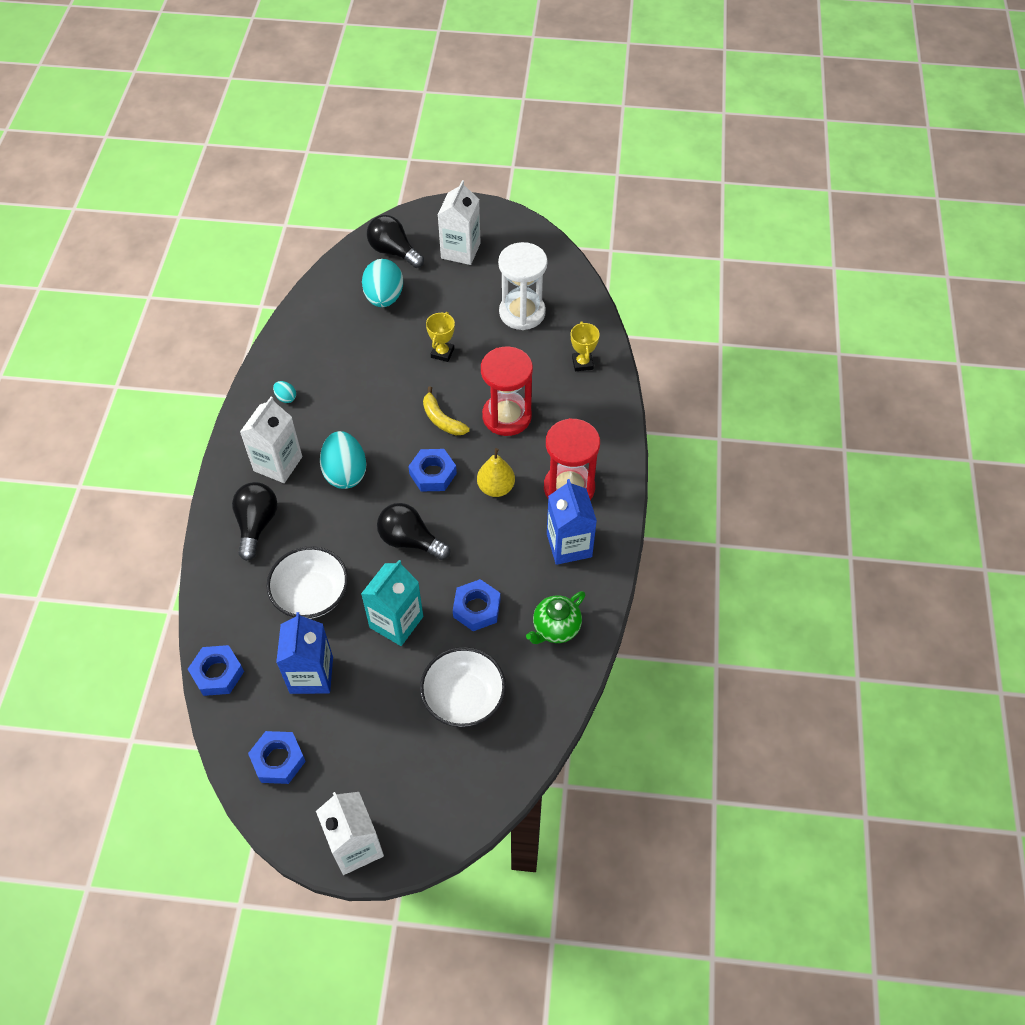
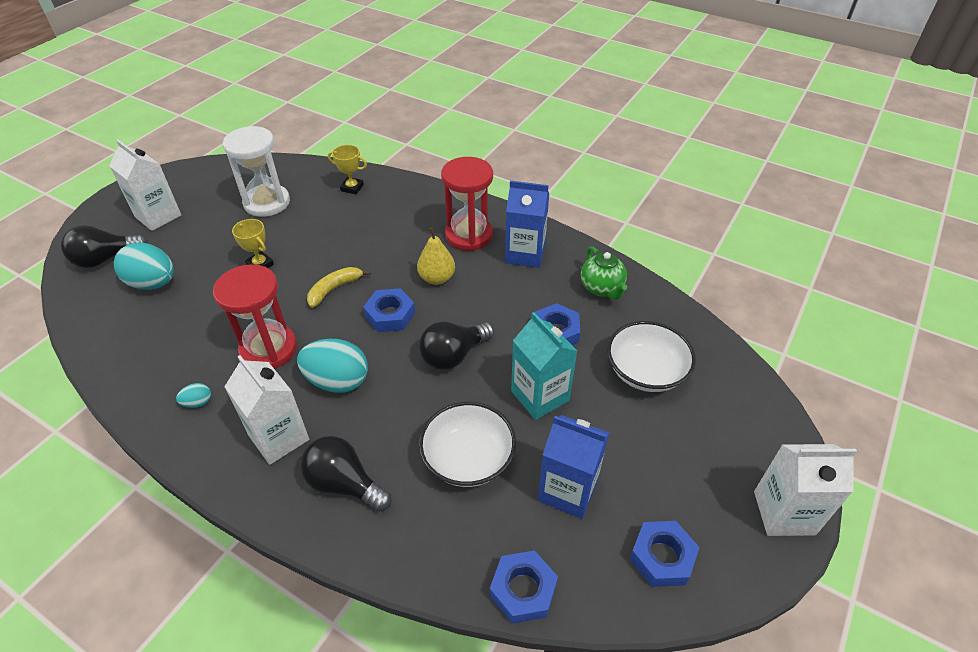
camera: 65 degrees left, 10 degrees down
yellow banana [423,387,470,435] -> yellow banana turned 150 degrees clockwise [307,267,371,308]
red hourglass [481,347,533,436] -> red hourglass moved to [213,264,297,369]

